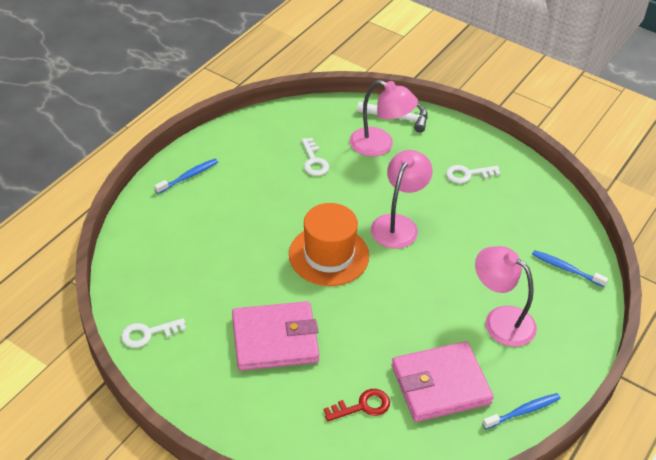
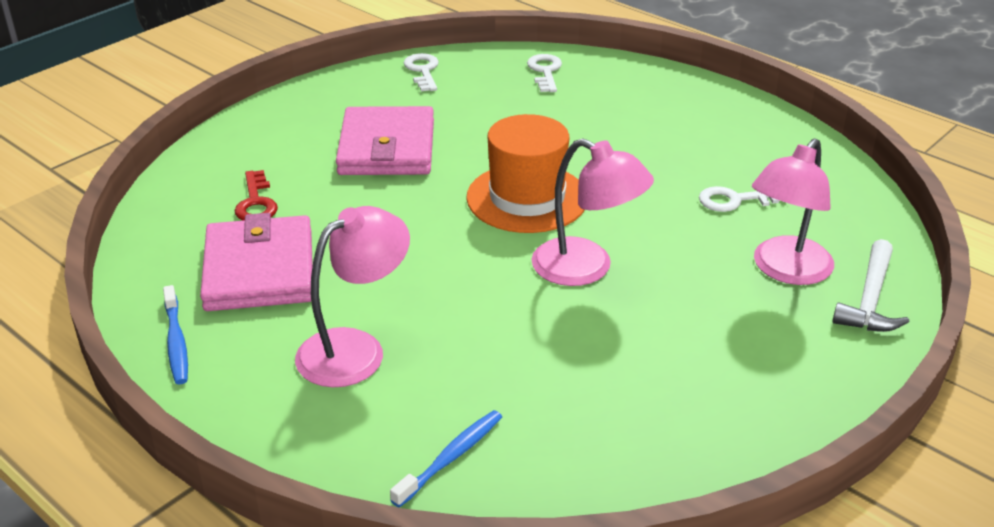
camera: 100 degrees right, 10 degrees down
blue toothbrush [154,159,218,194] -> none
white key [446,165,500,184] -> white key moved to [527,54,562,92]

